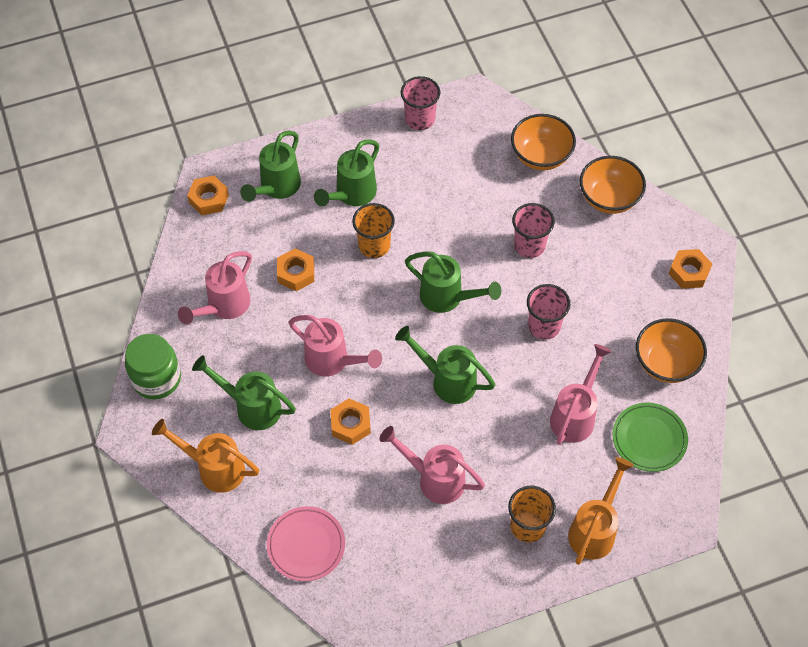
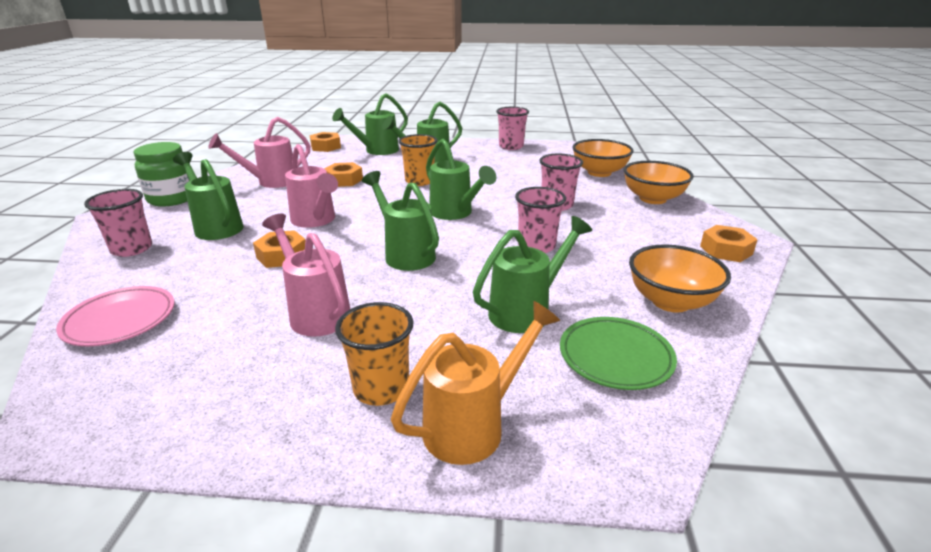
camera: 25 degrees right, 30 degrees down
orange watering can [152,419,259,493] -> pink cup [84,189,152,257]
pink watering can [550,344,612,445] -> green watering can [473,216,592,333]

